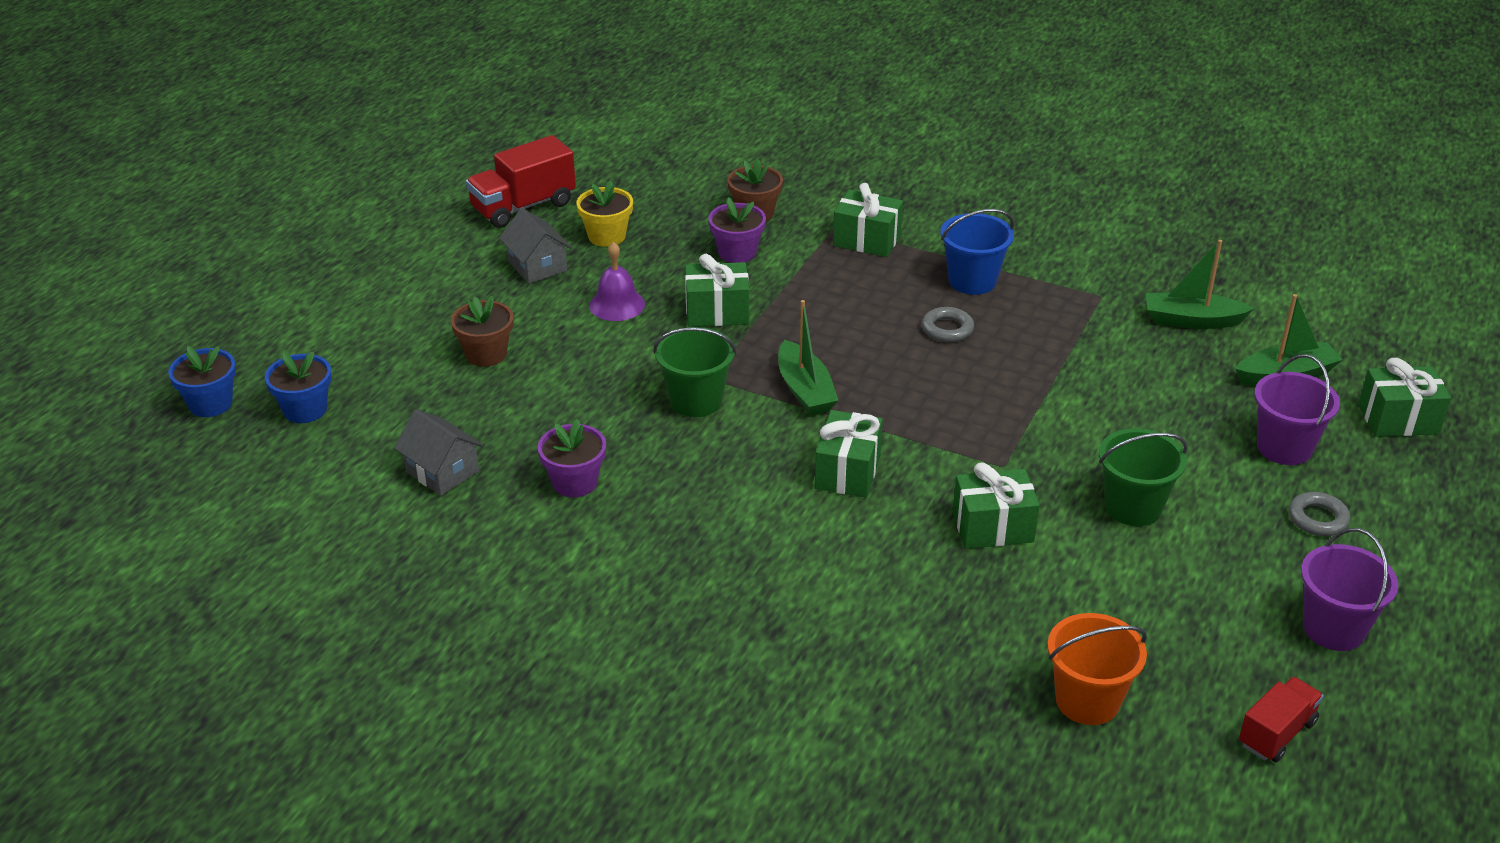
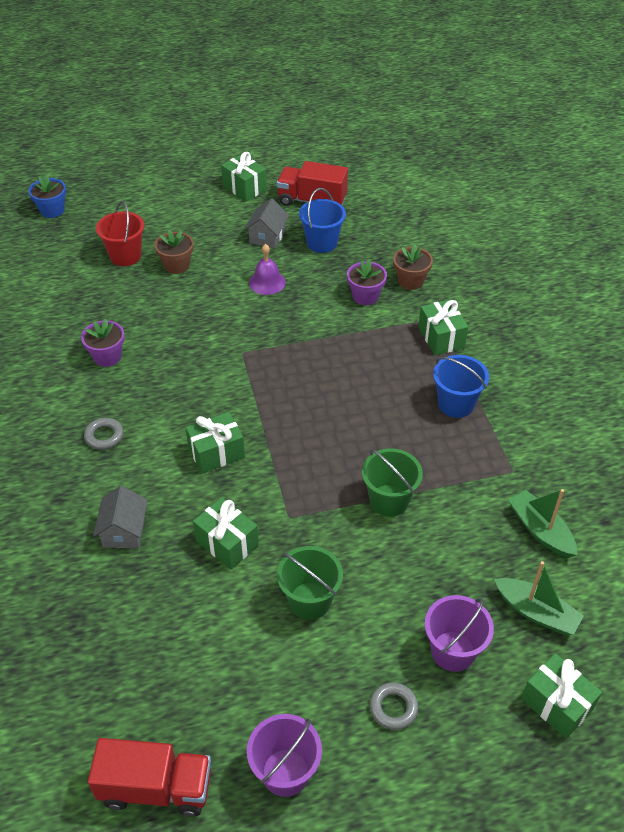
camera: 50 degrees right, 10 degrees up
blue flower pot [265,351,331,423] -> none
grey house [394,409,483,496] -> grey house moved to [93,486,148,549]
yellow flower pot [577,180,633,247] -> blue bucket [299,188,346,253]
green bucket [653,327,737,417] -> green bucket moved to [362,448,423,517]
green gift [685,254,749,327] -> green gift moved to [221,152,267,201]
green boat [778,300,839,415] -> none
grey ring [922,307,974,342] -> grey ring moved to [84,418,123,450]
orange bucket [1047,613,1147,725] -> none
red truck [1239,677,1324,763] -> red truck [88,738,211,817], size x1.59
none -> red bucket [96,201,144,266]

